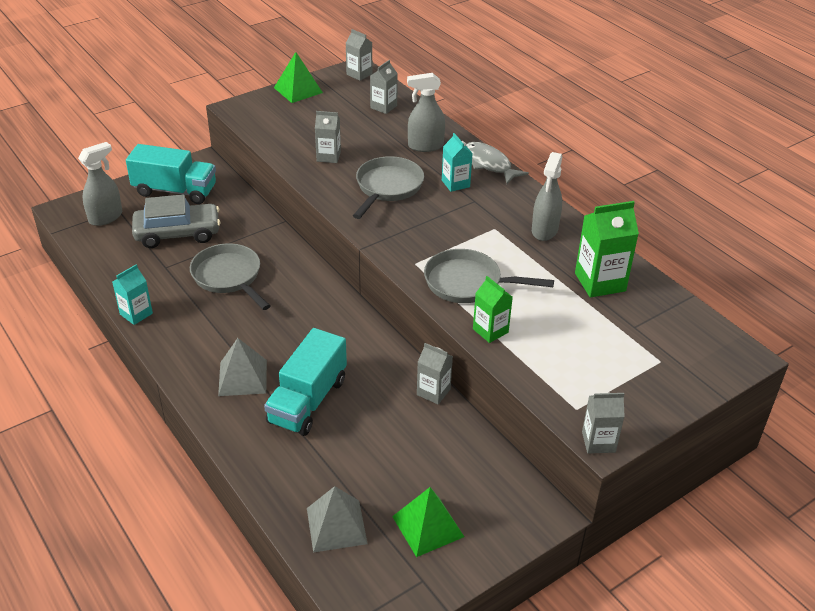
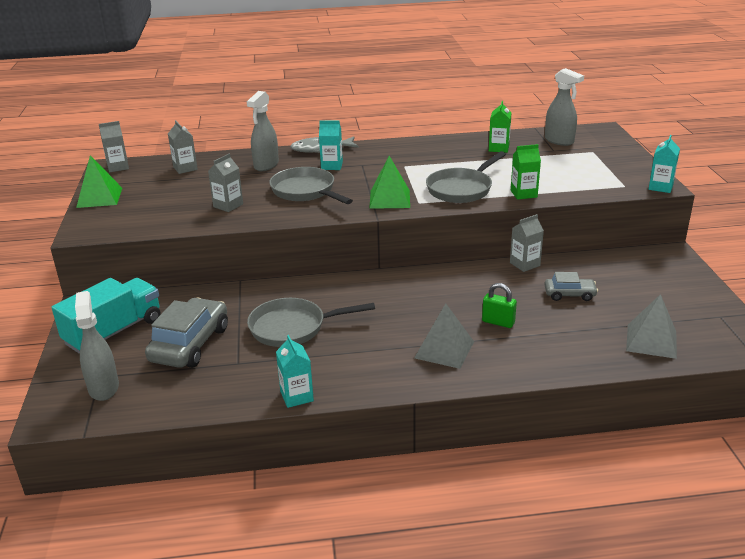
camera: 60 degrees left, 10 degrees down
turquoise truck [264,328,347,436] -> green padlock [482,283,517,328]
green pyramid [392,487,464,557] -> green pyramid moved to [369,156,410,209]
grey spray bottle [532,152,562,241] -> grey spray bottle moved to [545,68,584,146]
green carton [575,201,639,298] -> green carton [489,101,512,153], size x0.62
grey carton [582,392,625,454] -> turquoise carton [648,135,680,193]
none -> grey car [544,272,598,301]

